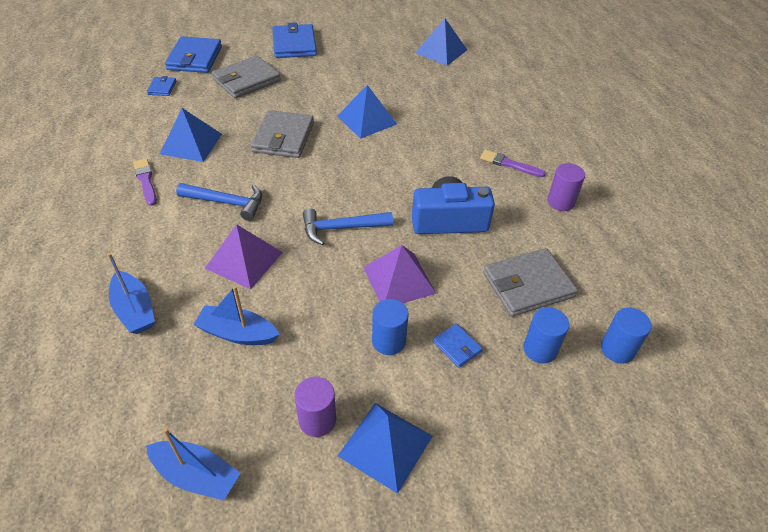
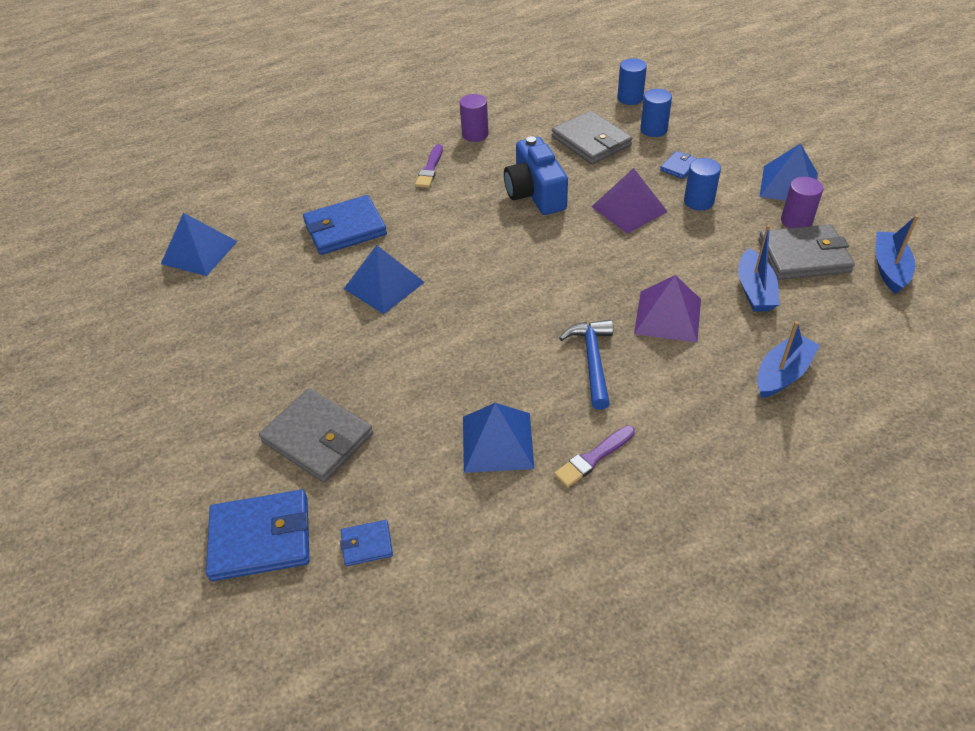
camera: 100 degrees left, 0 degrees up
grey wallet [251,110,314,158] -> grey wallet moved to [758,224,855,280]
blue wallet [272,23,317,58] -> blue wallet moved to [303,195,387,255]
blue hammer [303,208,393,245] -> none

